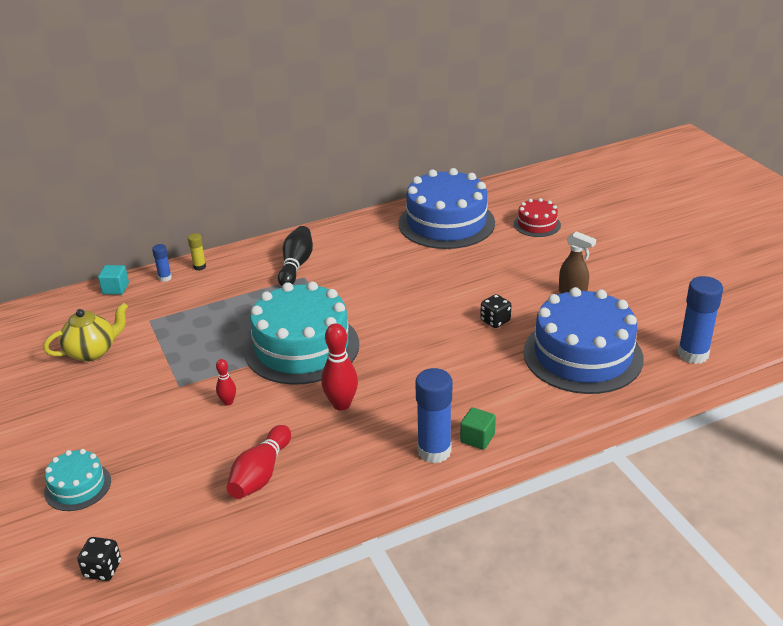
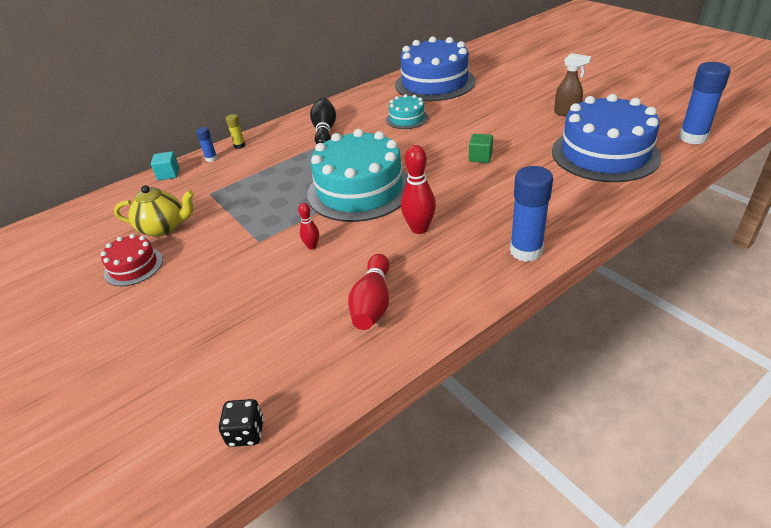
camera: 10 degrees left, 5 degrees up
yellow teapot [43,303,128,362] -> yellow teapot turned 45 degrees clockwise [114,185,194,237]
turquoise cake [44,449,111,511] -> turquoise cake moved to [386,94,428,129]
green cube [460,407,496,450] -> green cube moved to [469,134,493,163]
black dice [480,294,511,328] -> none
red cake [514,198,561,237] -> red cake moved to [101,234,163,286]

